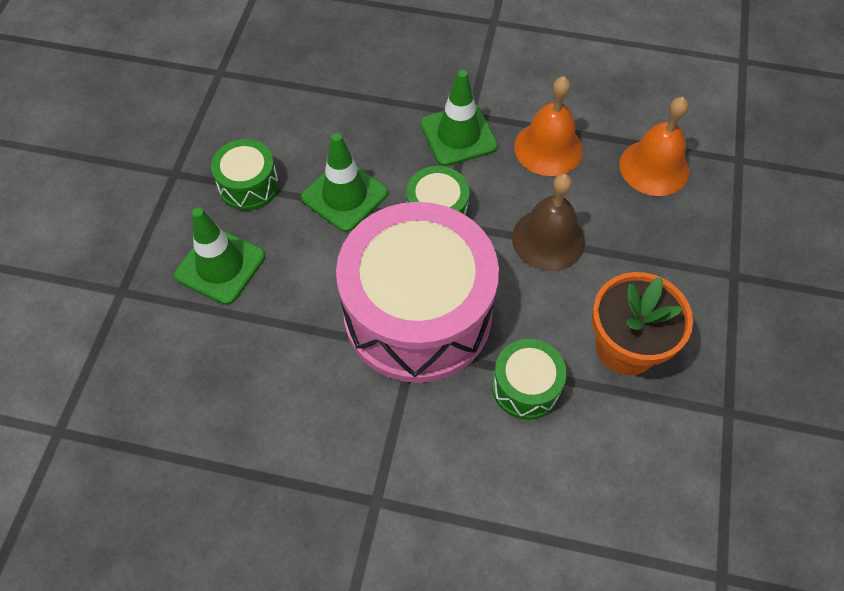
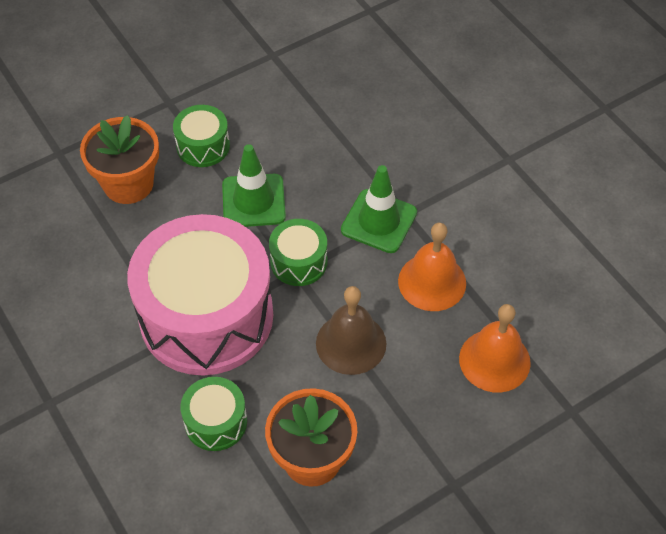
camera: 45 degrees right, 5 degrees down
green traffic cone [174,208,265,305] -> orange flower pot [80,115,159,204]

